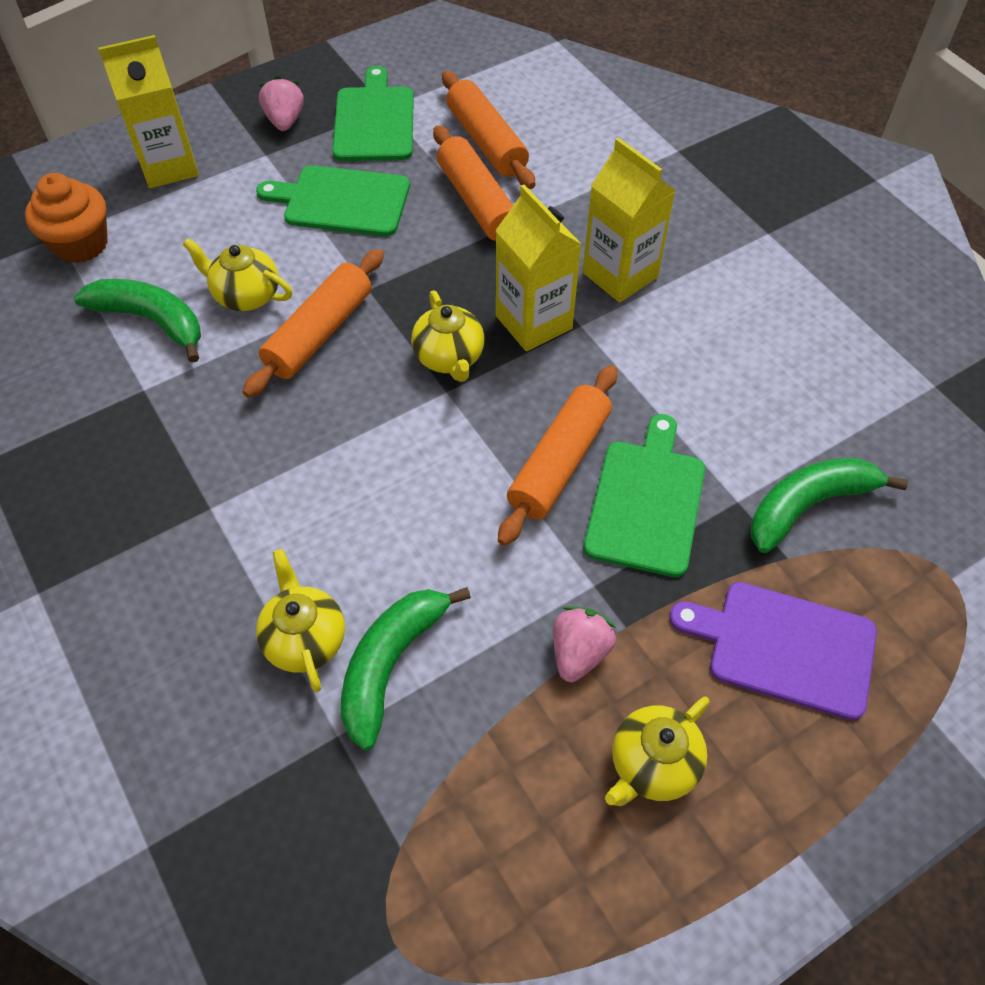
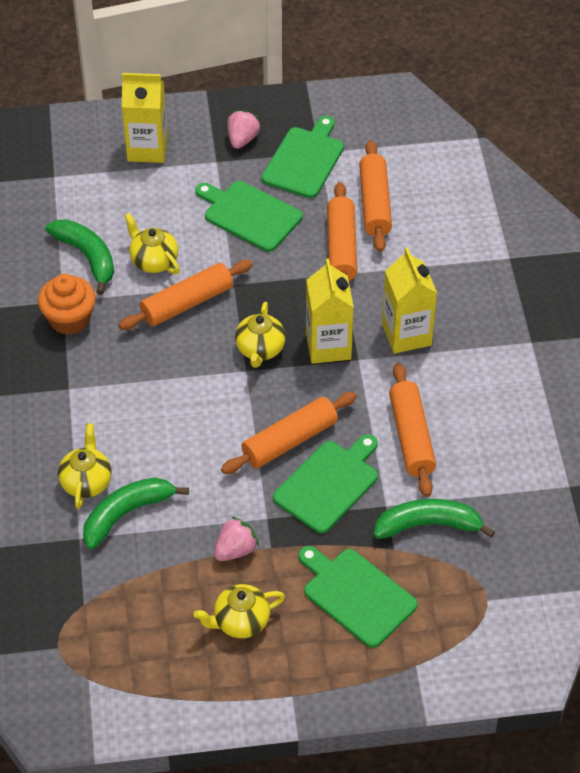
camera: 25 degrees right, 5 degrees down
orange cupcake [25,173,108,263] -> orange cupcake moved to [38,274,96,335]
purple cutting board [669,582,877,721] -> green cutting board [298,546,418,648]
none -> orange rolling pin [389,363,436,497]

